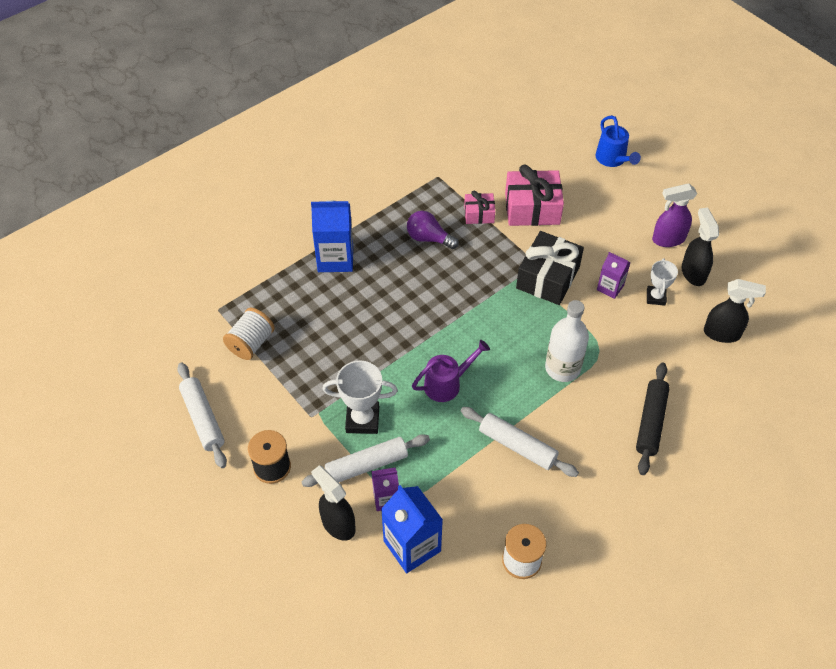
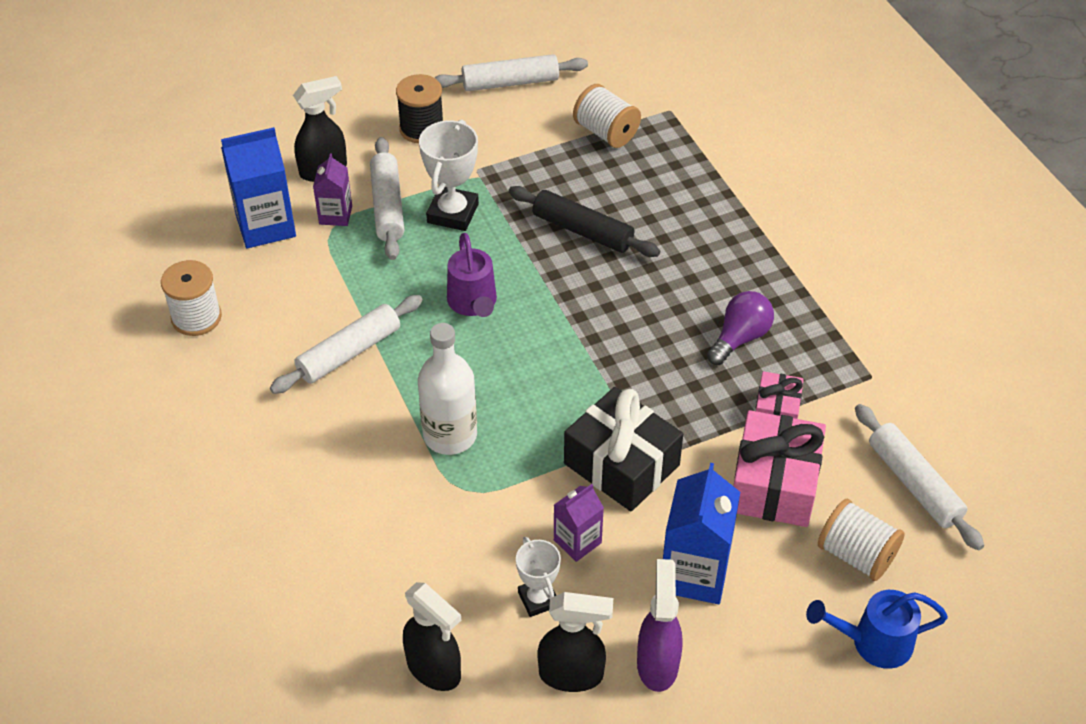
camera: 105 degrees right, 5 degrees down
blue carton [311,200,353,272] -> blue carton moved to [663,463,740,604]
black rolling pin [636,363,670,475] -> black rolling pin moved to [508,186,660,257]
white trophy [647,258,678,306] -> white trophy turned 45 degrees clockwise [516,537,561,617]
black spray bottle [704,279,766,343] -> black spray bottle turned 75 degrees counterclockwise [403,582,461,691]
none -> white spool [818,499,905,581]
none -> white rolling pin [855,404,984,550]

